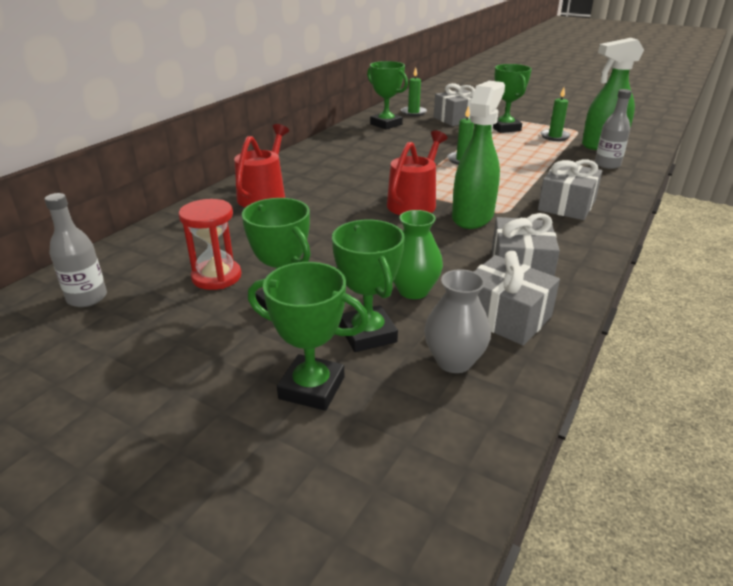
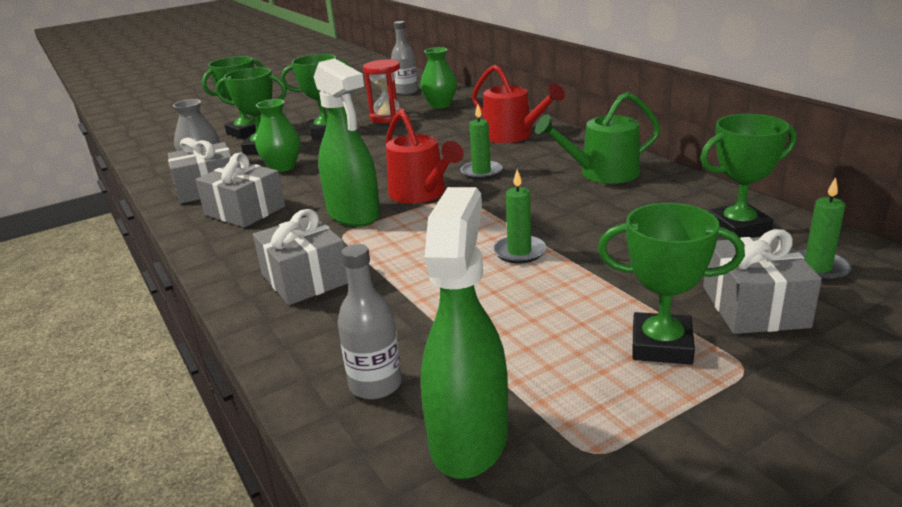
camera: 120 degrees right, 5 degrees down
green candle [541,88,571,141] -> green candle moved to [460,104,502,180]
none -> green vase [420,47,457,109]
none -> green watering can [535,92,661,184]

